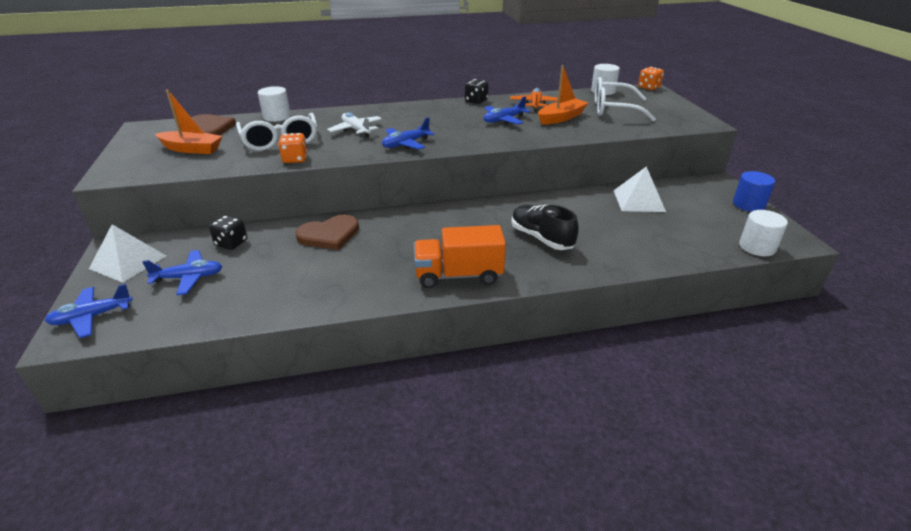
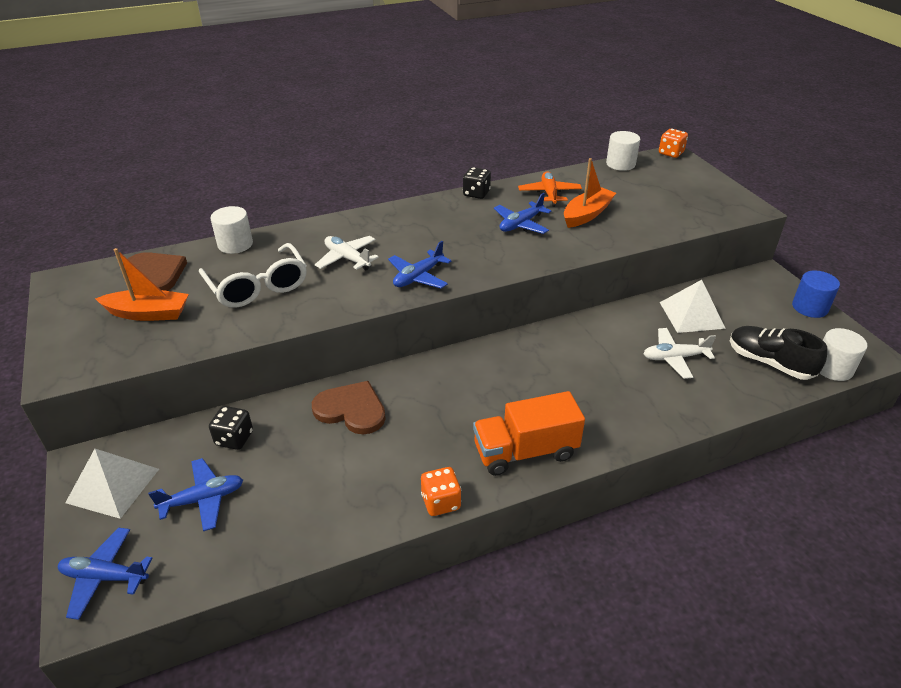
camera: 10 degrees left, 5 degrees up
blue plane [45,284,133,338] -> blue plane turned 45 degrees clockwise [58,528,153,620]
orange dice [278,133,308,163] -> orange dice moved to [421,467,461,516]
brown heart [295,215,359,250] -> brown heart turned 120 degrees counterclockwise [312,381,386,435]
black shoe [511,205,579,250] -> black shoe moved to [730,326,827,380]
white glasses [595,77,656,121] -> none
none -> white plane [643,328,716,379]

